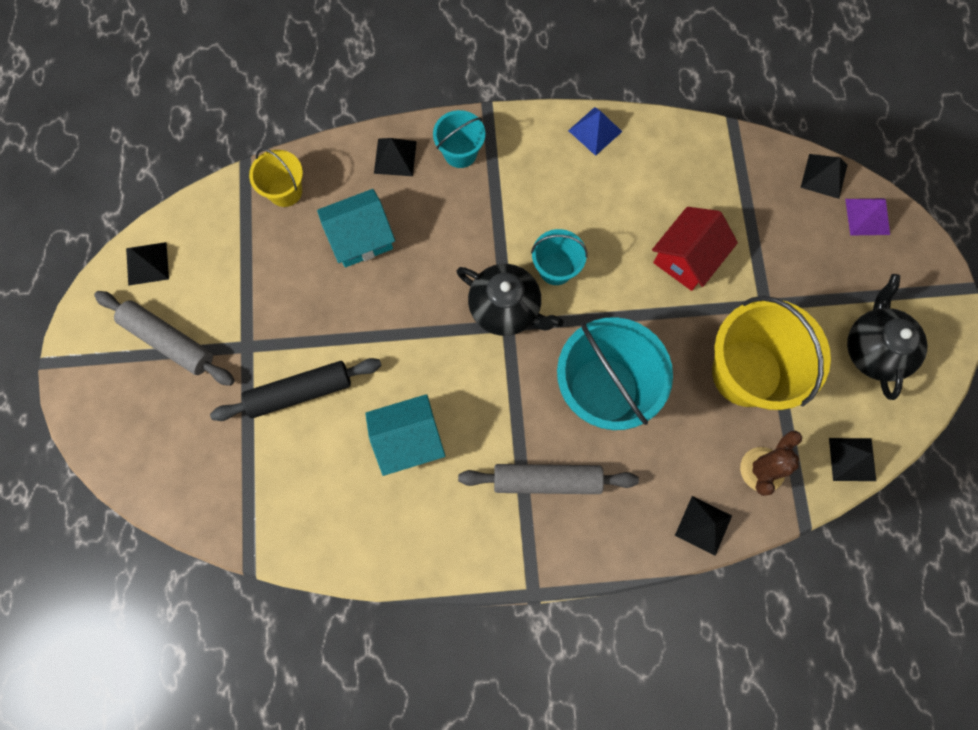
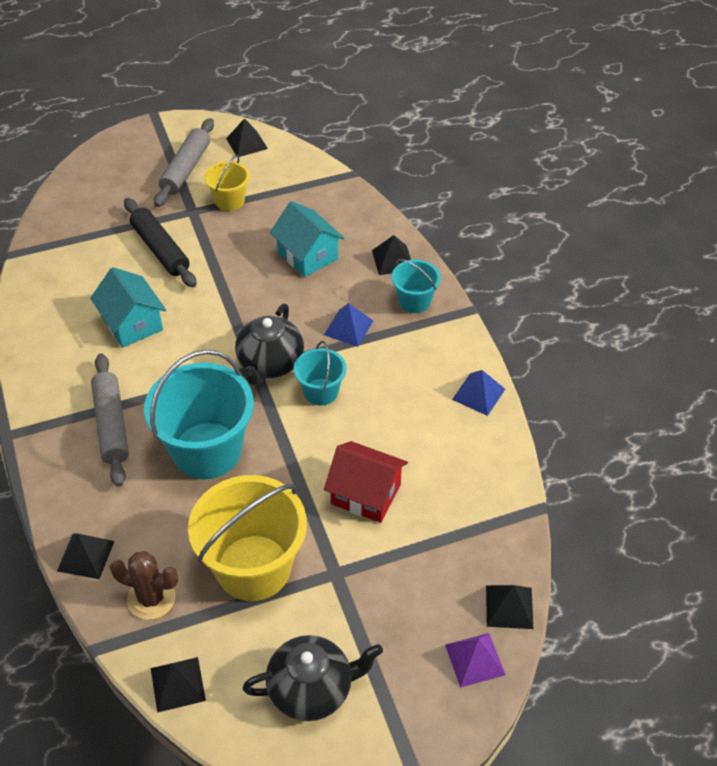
camera: 75 degrees right, 25 degrees down
yellow bucket [249,148,303,207] -> yellow bucket moved to [204,155,250,211]
none -> blue pyramid [324,303,373,347]

